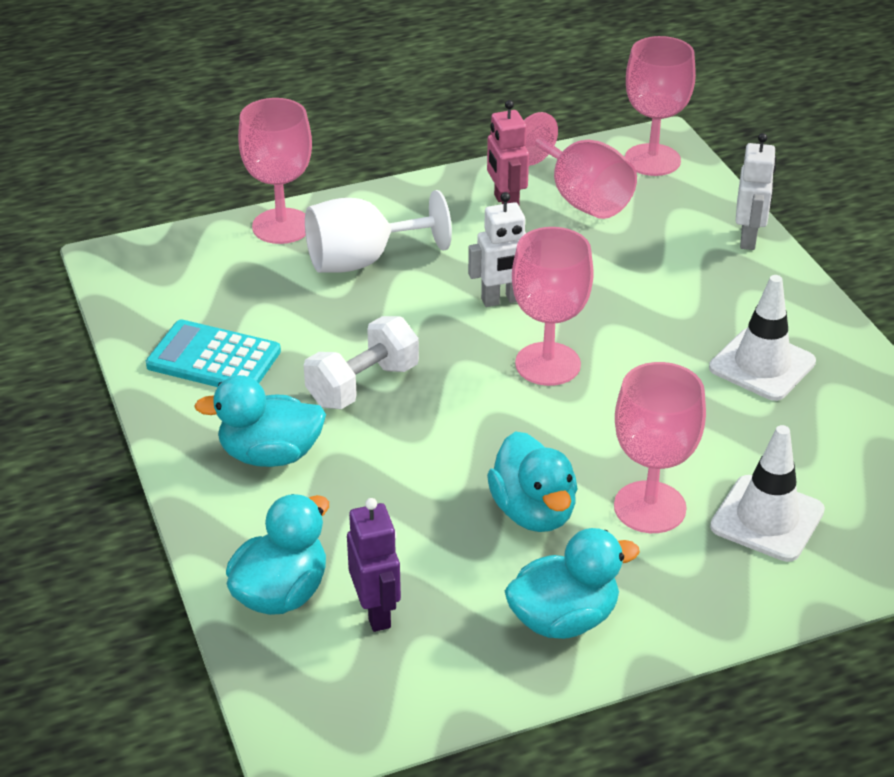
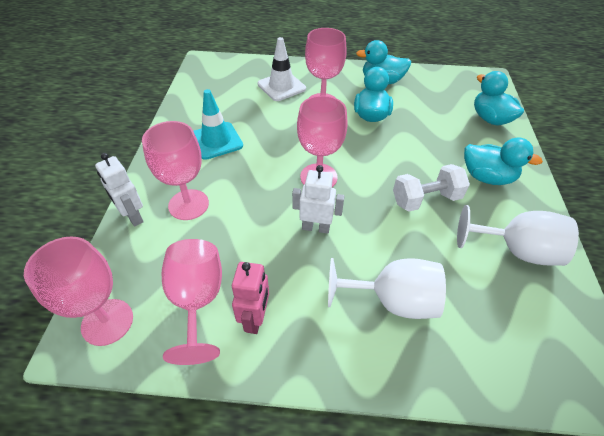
camera: 155 degrees left, 10 degrees up
turquoise calculator [146,319,281,387] -> white goblet [457,205,579,266]
turquoise duck [226,494,329,615] -> turquoise duck turned 90 degrees clockwise [474,71,524,125]
pink goblet [238,98,312,244] -> pink goblet moved to [142,121,209,220]
purple robot [347,498,401,632] -> none
white traffic cone [709,275,816,401] -> turquoise traffic cone [194,89,243,160]
white robot [736,133,776,250] -> white robot turned 75 degrees counterclockwise [95,153,144,227]

